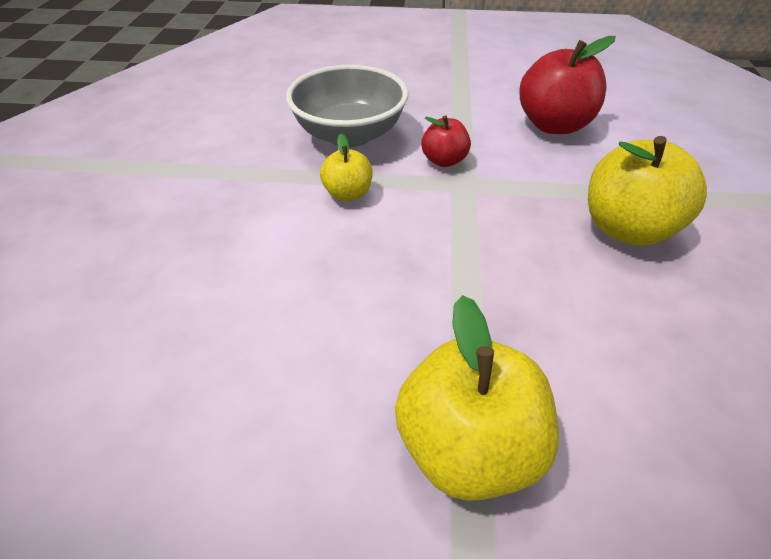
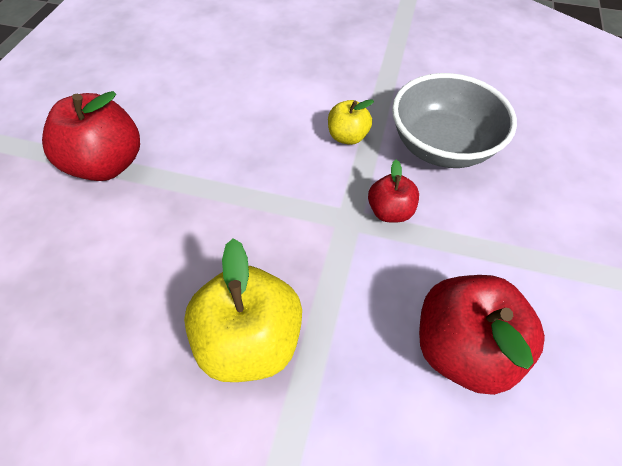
camera: 100 degrees right, 10 degrees up
yellow apple [395,295,559,501] -> red apple [42,91,140,181]

